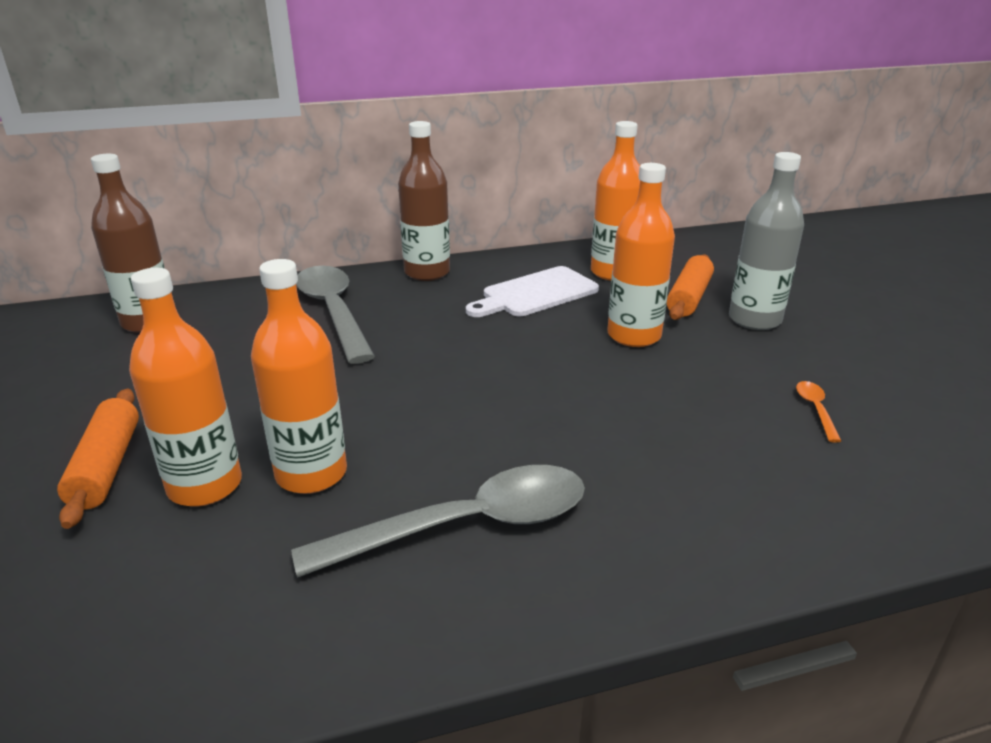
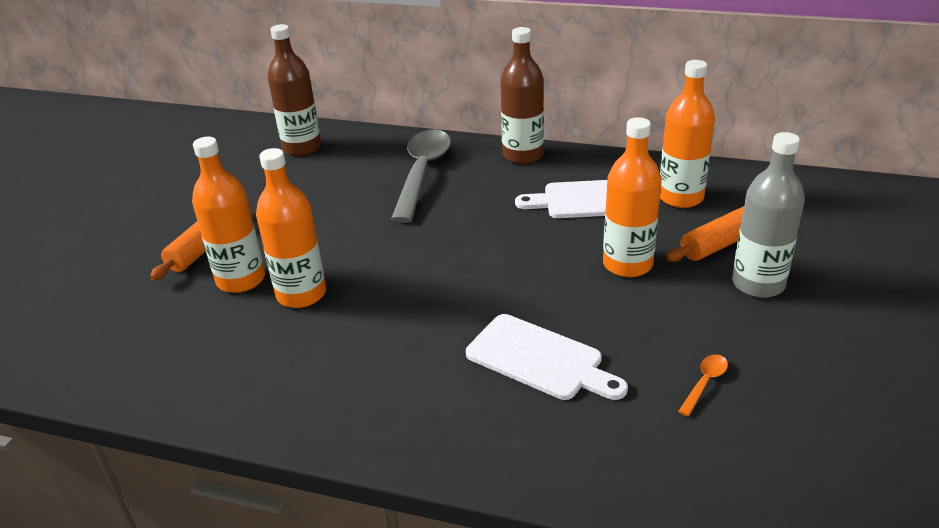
camera: 35 degrees right, 5 degrees up
grey spoon [291,465,585,578] -> none
none -> white cutting board [466,314,628,400]

